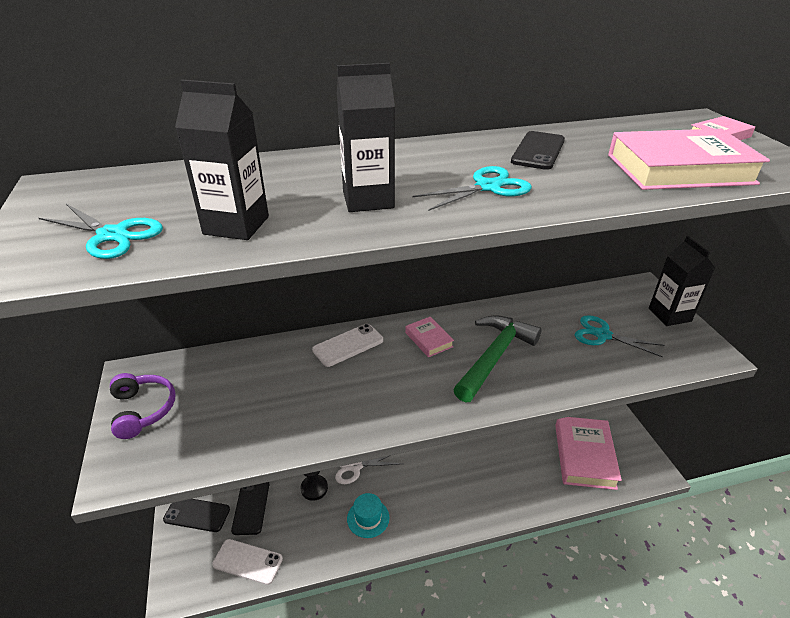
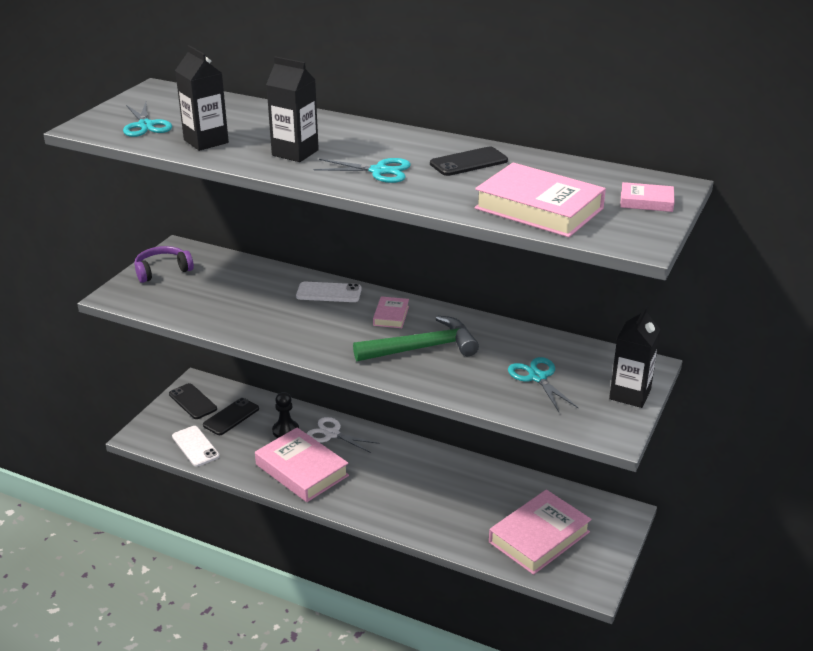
camera: 40 degrees right, 5 degrees down
purple headphones [110,373,175,439] -> purple headphones turned 135 degrees counterclockwise [134,246,194,283]
turquoise hat [347,493,389,538] -> pink book [255,427,349,502]

